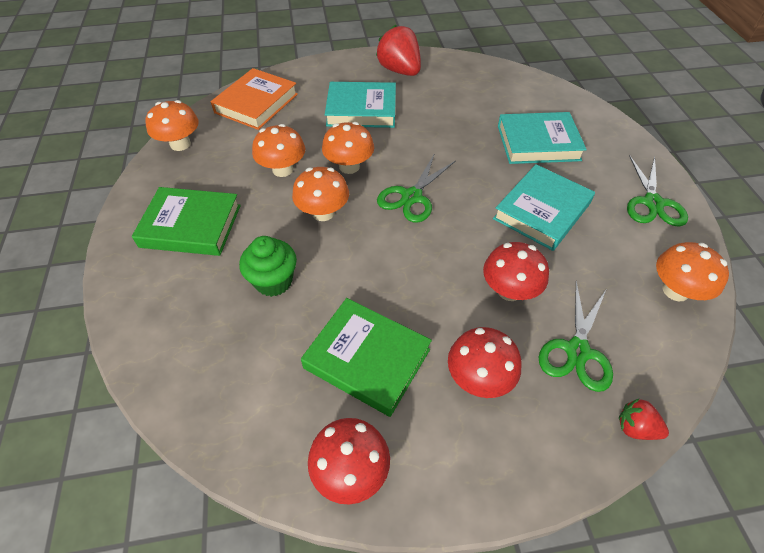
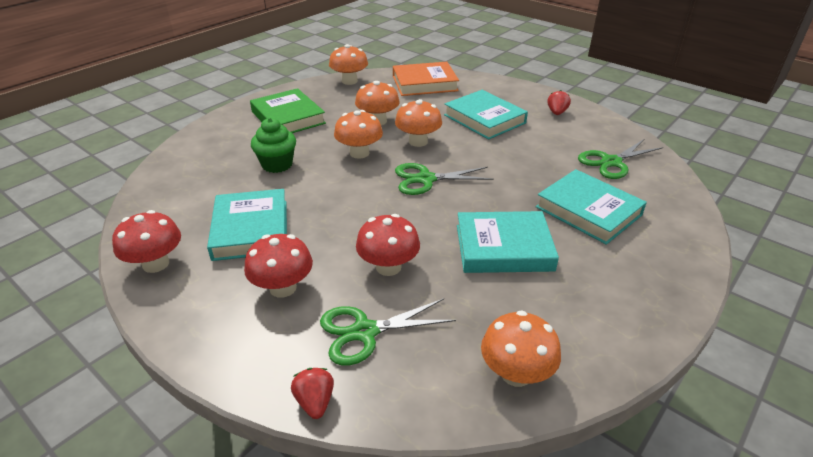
camera: 50 degrees right, 15 degrees down
green book [301,298,432,417] -> turquoise book [207,189,287,261]
red strawberry [376,25,421,76] -> red strawberry [547,90,571,115], size x0.52
green scissors [627,155,688,227] -> green scissors moved to [578,139,663,179]

